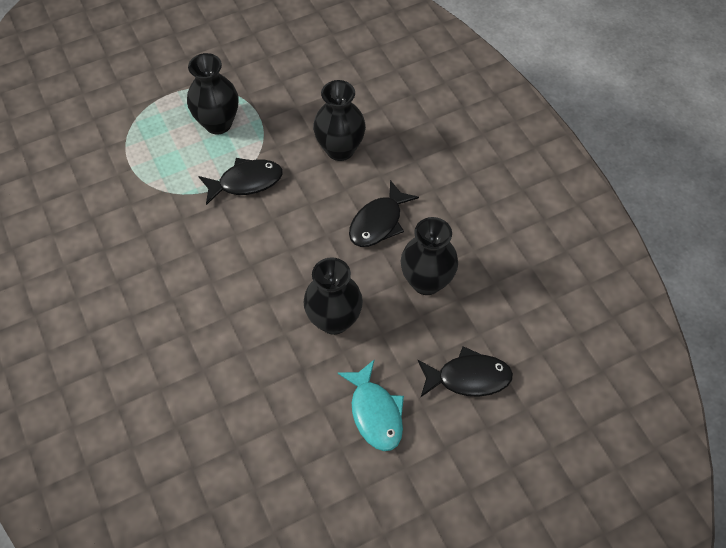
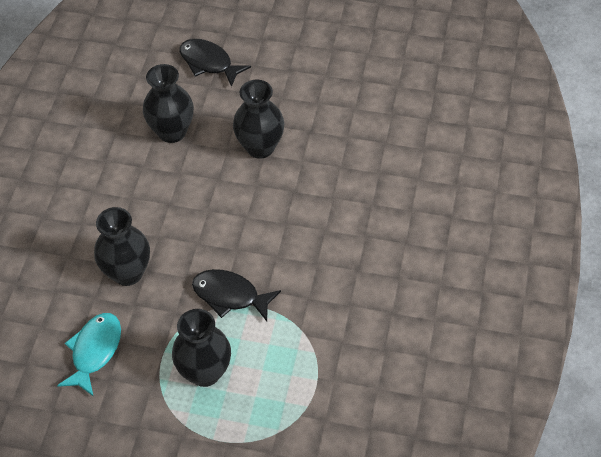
camera: 140 degrees left, 5 degrees down
turquoise fish [337,360,404,451] -> turquoise fish moved to [57,313,121,397]
black fish [349,180,419,247] -> none

